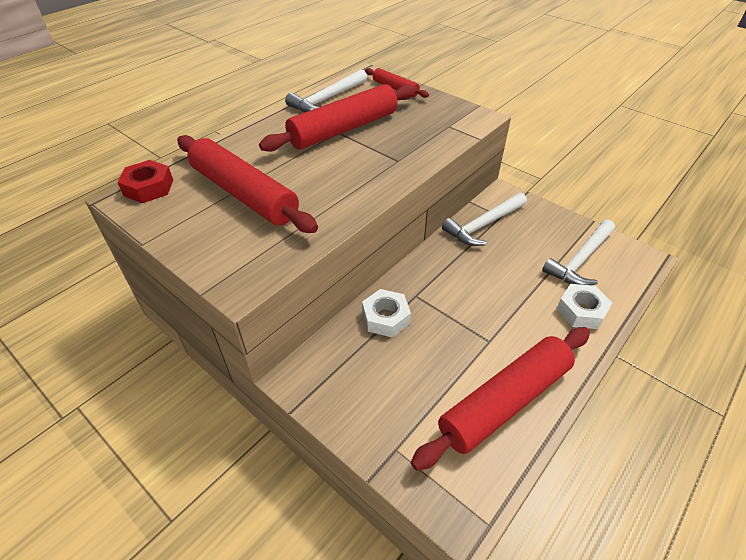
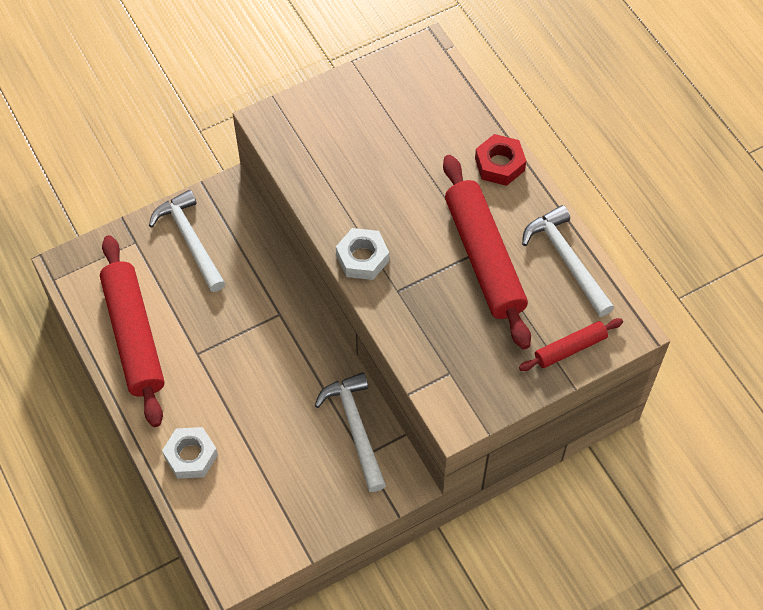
camera: 110 degrees right, 15 degrees up
red nut [117,160,173,203] -> red nut moved to [475,134,526,186]
red rolling pin [177,135,318,233] -> none
white nut [362,289,411,337] -> white nut moved to [336,228,389,280]
white hammer [542,220,615,285] -> white hammer moved to [149,190,225,292]

